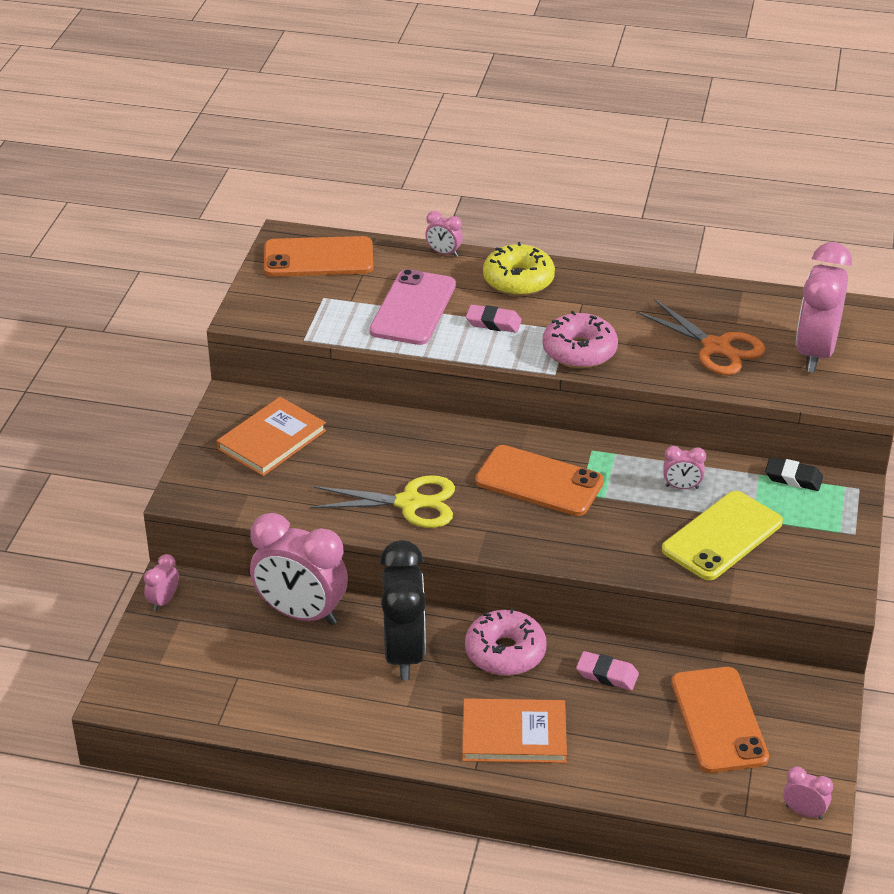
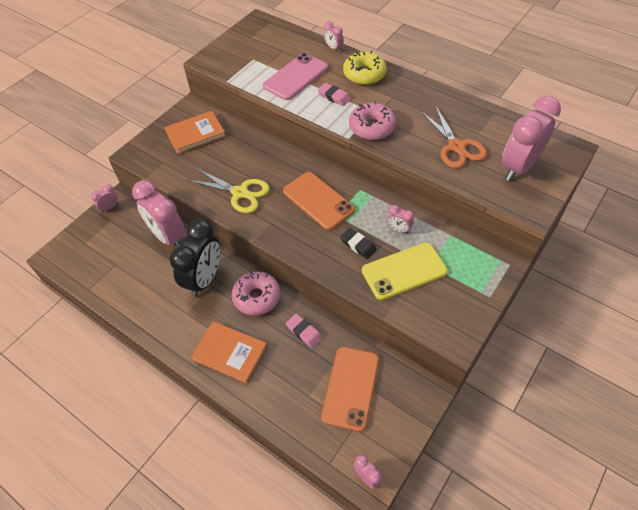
camera: 25 degrees right, 15 degrees up
orange phone [264,236,373,277] -> none
black eraser [765,457,823,491] -> black eraser moved to [340,228,377,259]

